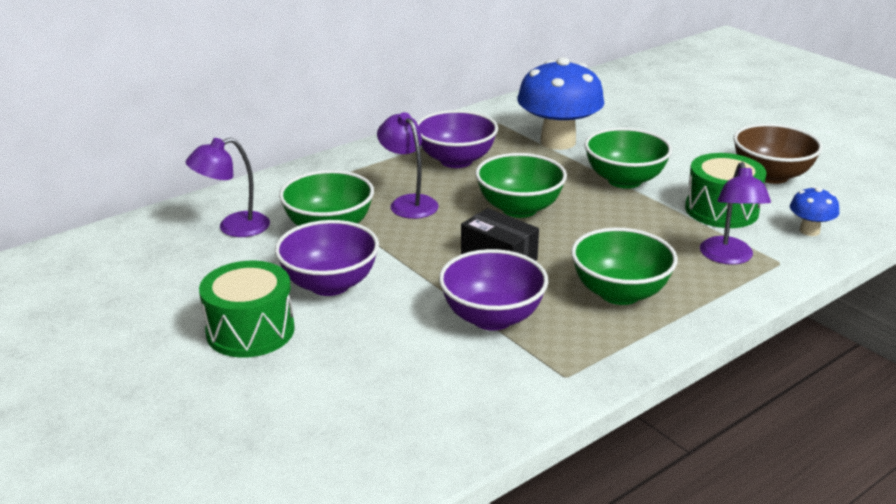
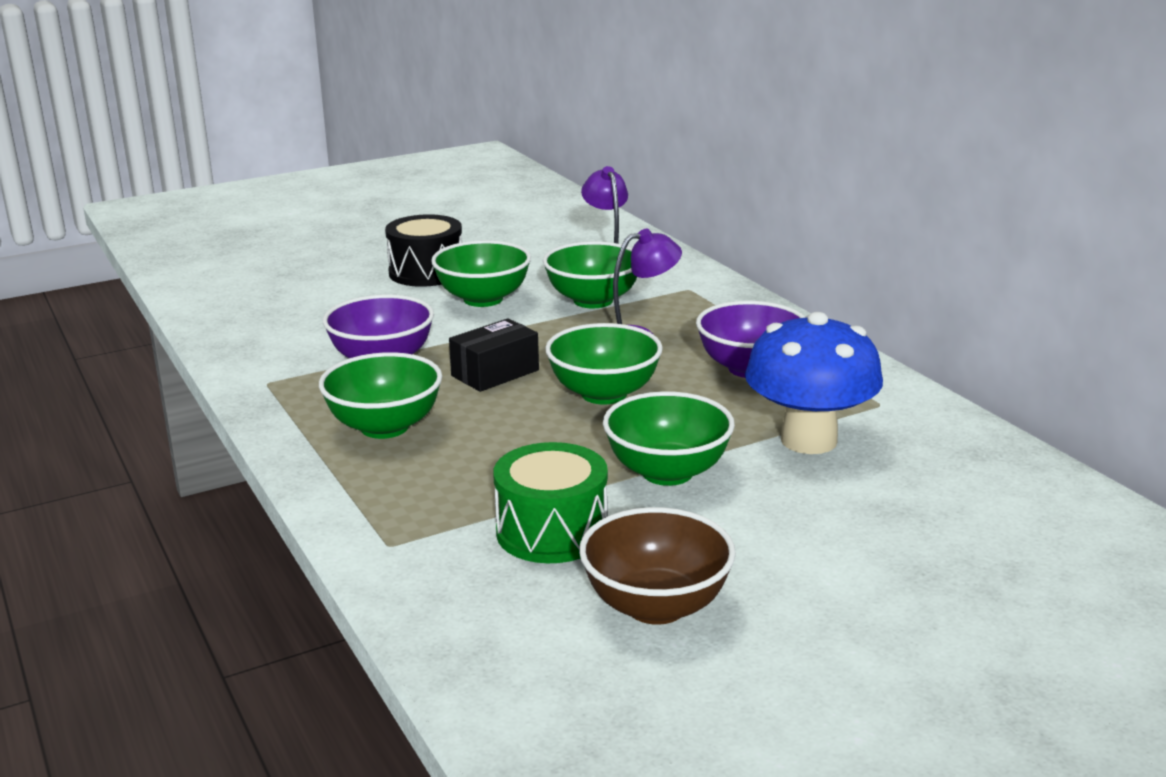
camera: 100 degrees right, 5 degrees down
green drum [199,261,295,358] -> black drum [385,214,462,287]
purple bowl [275,220,379,296] -> green bowl [431,240,531,307]
purple lamp [700,162,771,265] -> none
blue mushroom [790,186,839,236] -> none

